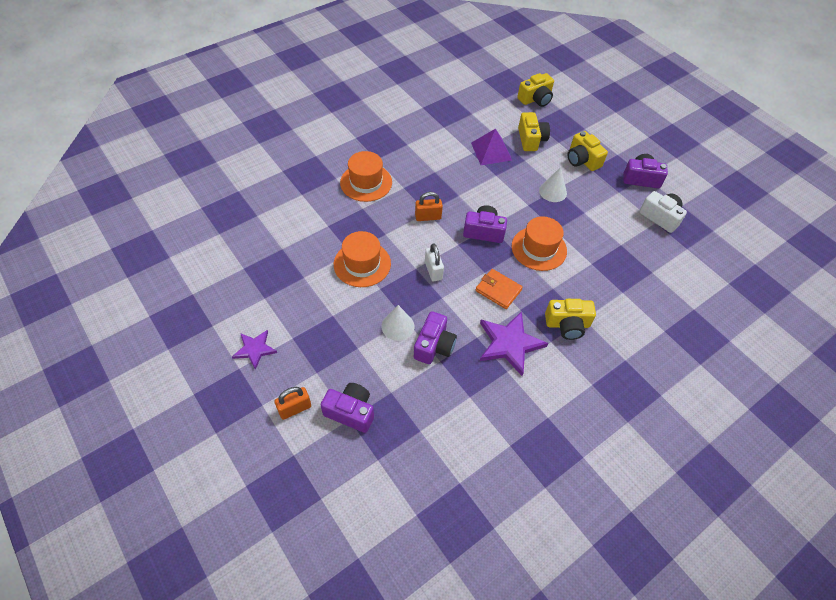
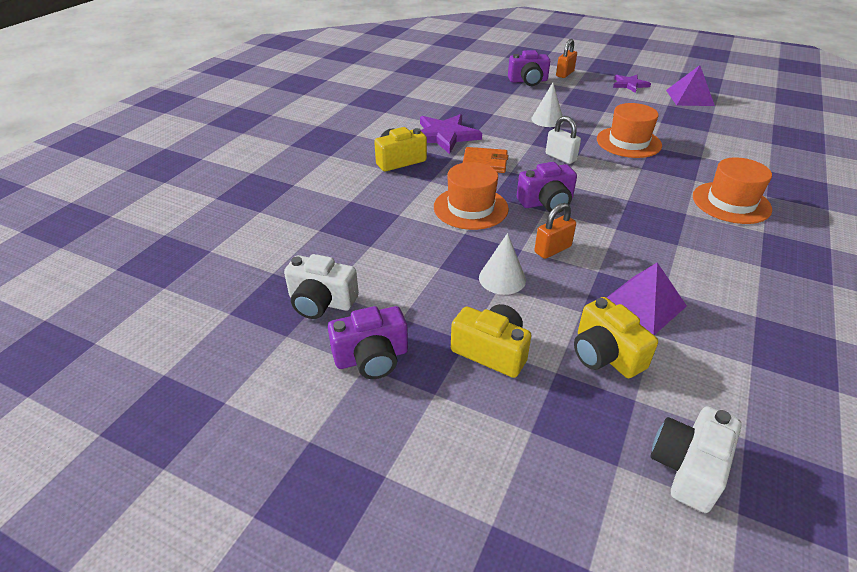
camera: 155 degrees right, 15 degrees down
purple camera [414,311,457,364] -> none
orange padlock [415,192,443,221] -> orange padlock moved to [534,203,576,259]
yellow camera [517,73,554,107] -> white camera [651,406,741,513]
none -> purple pyramid [666,65,715,106]

